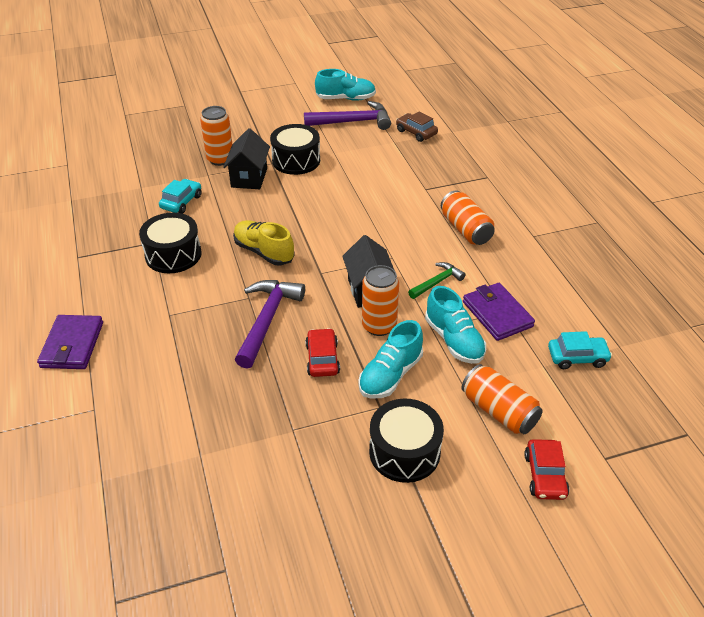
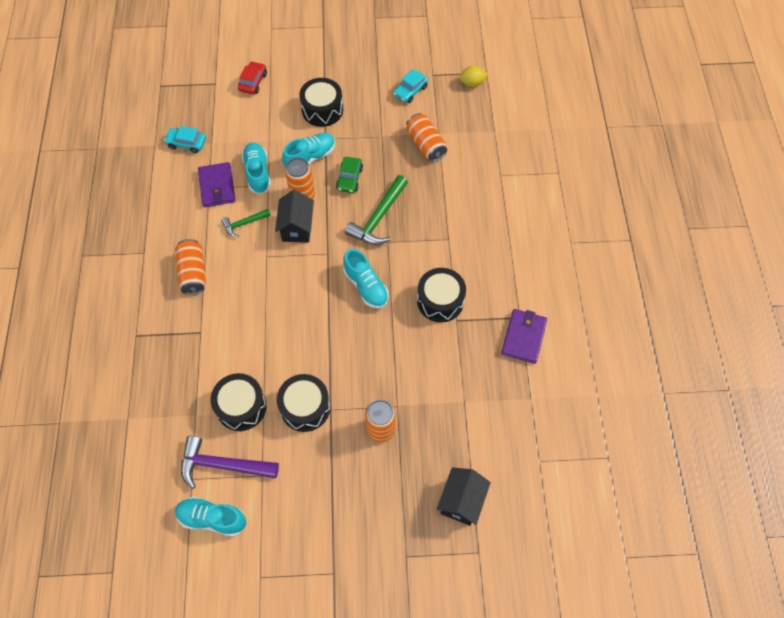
camera: 165 degrees left, 20 degrees up
purple wallet [37,315,103,369] -> purple wallet moved to [501,309,547,364]
turquoise car [159,179,202,214] -> turquoise car moved to [393,69,428,103]
black house [223,128,270,189] -> black house moved to [437,467,491,526]
yellow shoe [233,220,295,265] -> turquoise shoe [343,249,389,309]
purple hammer [235,280,305,369] -> green hammer [345,175,408,245]
red car [305,328,340,377] -> green car [336,157,363,193]
brown car [396,112,438,142] -> none
orange can [461,364,543,434] -> orange can moved to [406,113,447,162]
none -> black drum [211,373,267,431]
none -> yellow lemon [459,66,488,87]

